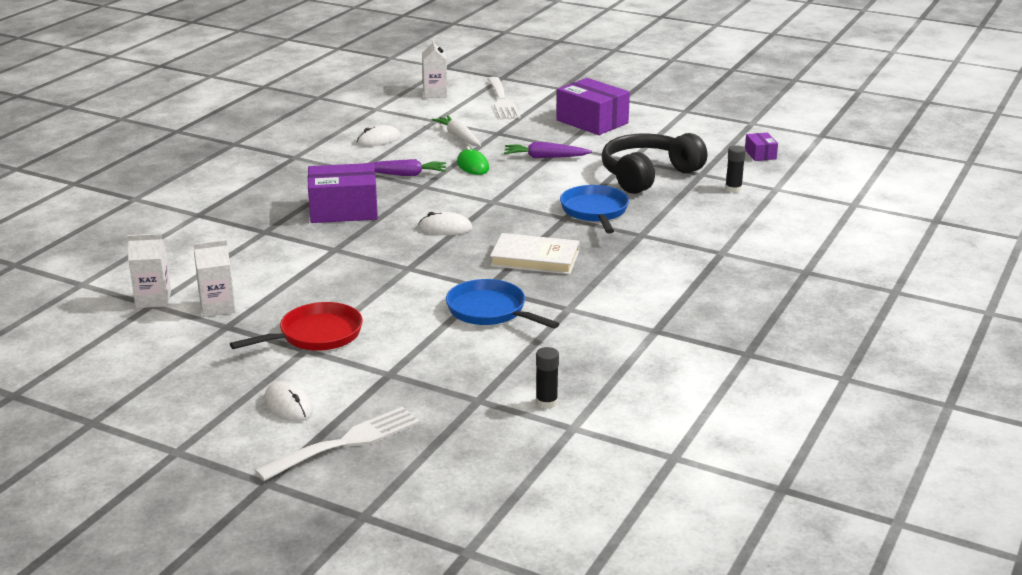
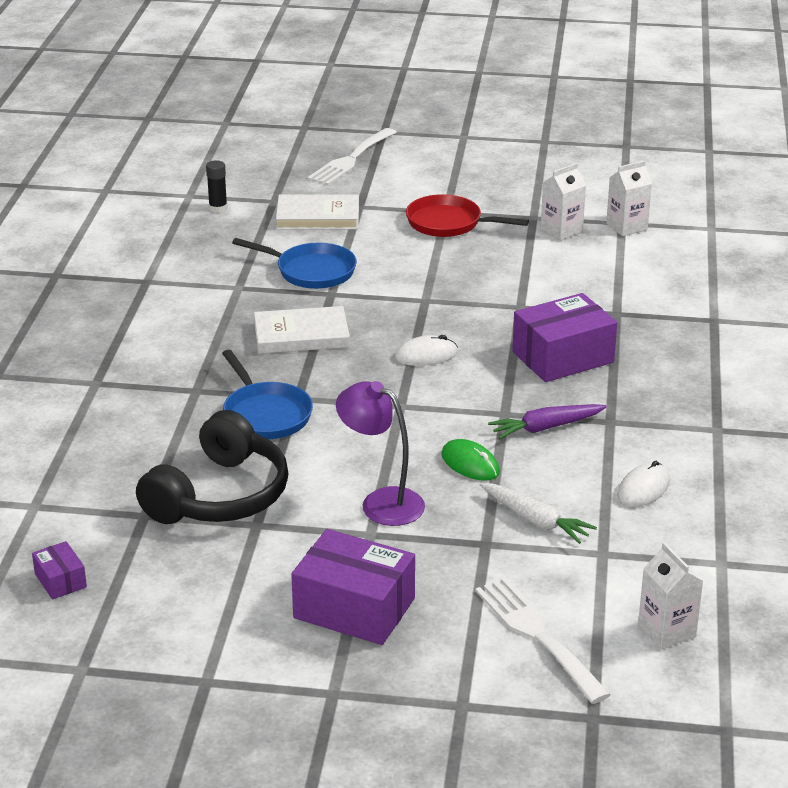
camera: 160 degrees right, 5 degrees up
red pan [230,302,363,351] -> red pan turned 75 degrees clockwise [406,194,529,237]
white mouse [264,381,313,422] -> none
purple carrot [504,142,592,158] -> purple lamp [336,381,425,526]
black glue stick [725,145,746,193] -> none
none -> white book [276,194,359,230]

